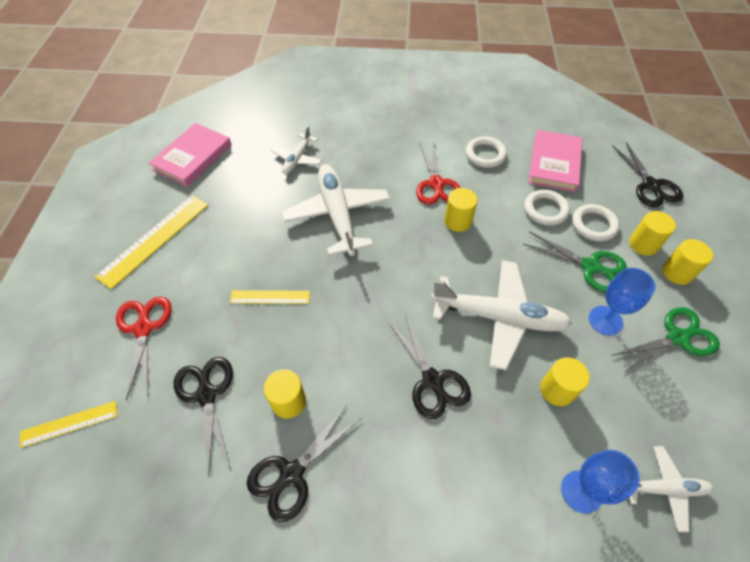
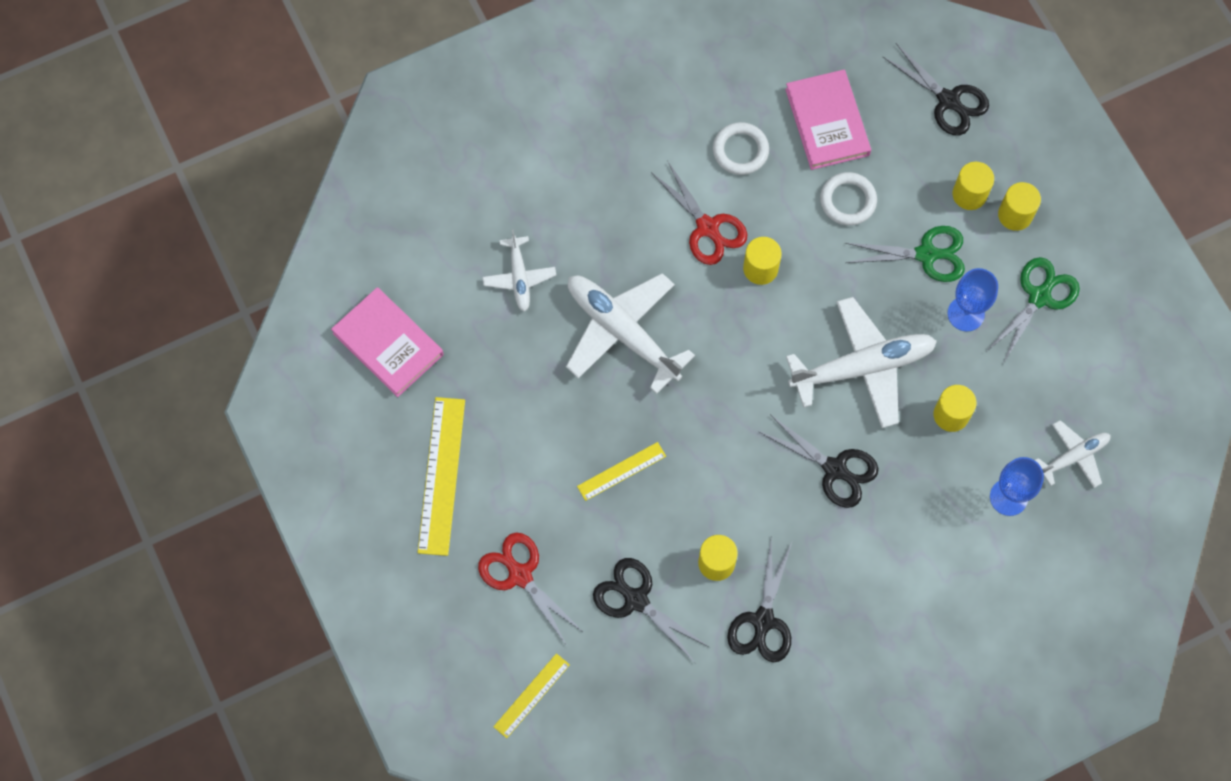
camera: 30 degrees left, 15 degrees up
pink book [149,123,231,187] -> pink book turned 45 degrees counterclockwise [331,287,444,397]
white ring [572,204,620,242] -> none

